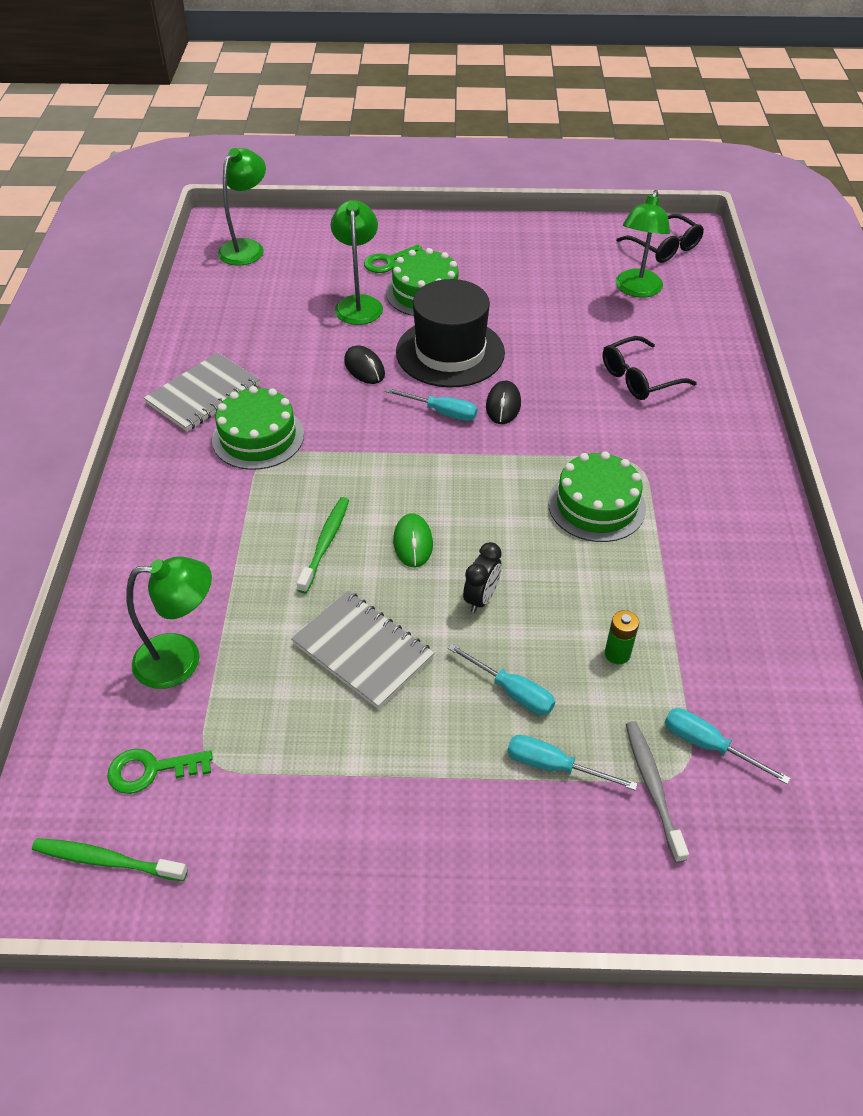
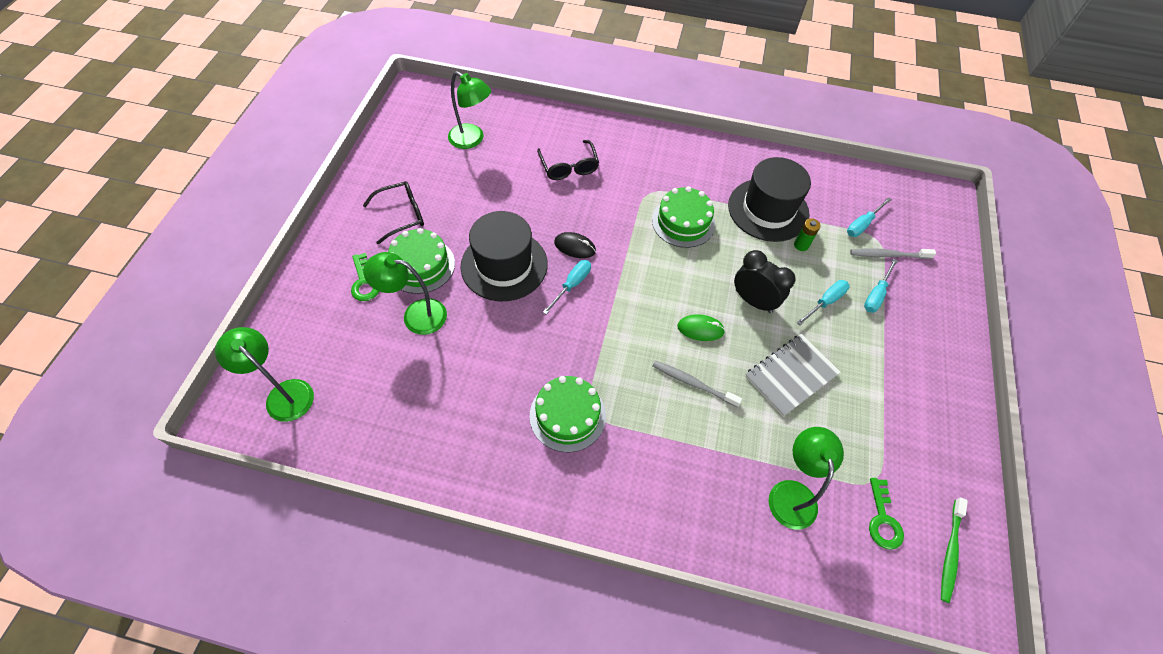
camera: 80 degrees left, 10 degrees up
grey notebook [144,352,260,431] -> none
green toothbrush [297,497,349,593] -> grey toothbrush [652,360,742,407]
black mouse [344,345,385,384] -> none
black clock [463,542,502,613] -> black clock [734,250,796,313], size x1.53
black glasses [616,214,704,263] -> black glasses moved to [363,181,424,244]
none -> black hat [728,157,811,242]

